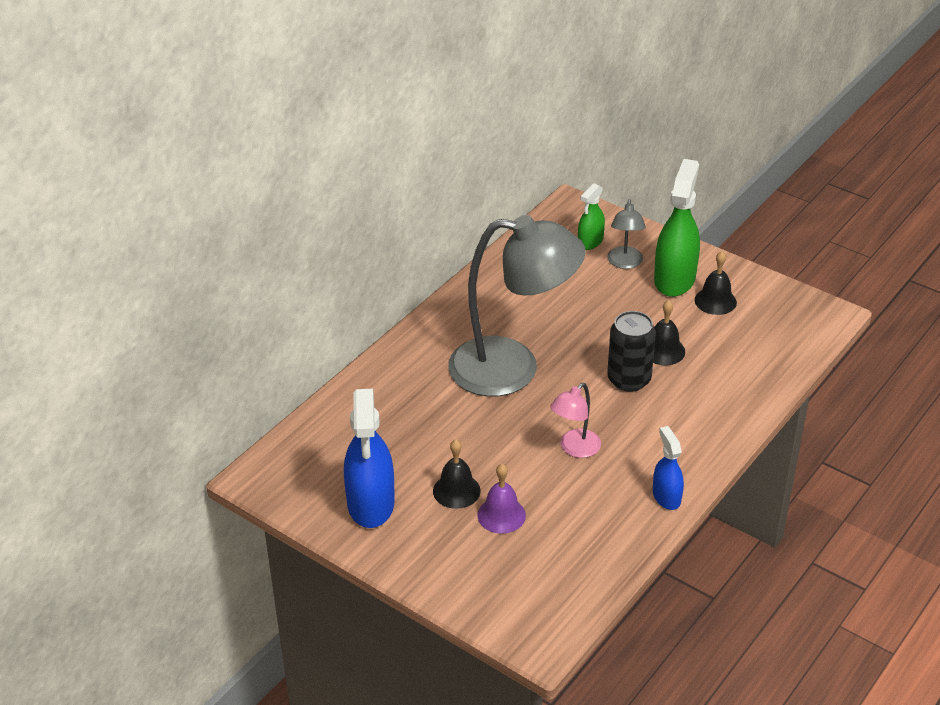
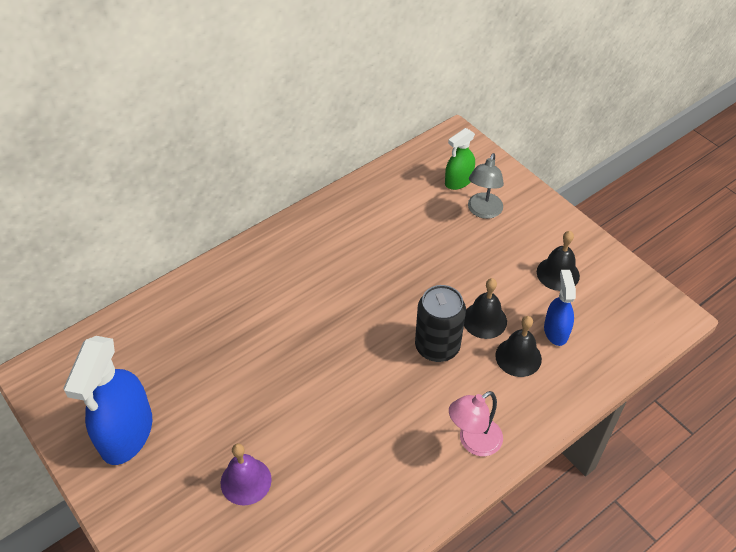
camera: 15 degrees right, 10 degrees up
black bell [433,439,481,509] -> black bell moved to [495,316,542,377]
grey lamp [448,215,586,397] -> none
pink lamp [550,383,601,458] -> pink lamp moved to [449,391,503,456]
blue spray bottle [653,426,684,510] -> blue spray bottle moved to [544,270,576,346]
green spray bottle [654,159,700,297] -> none

